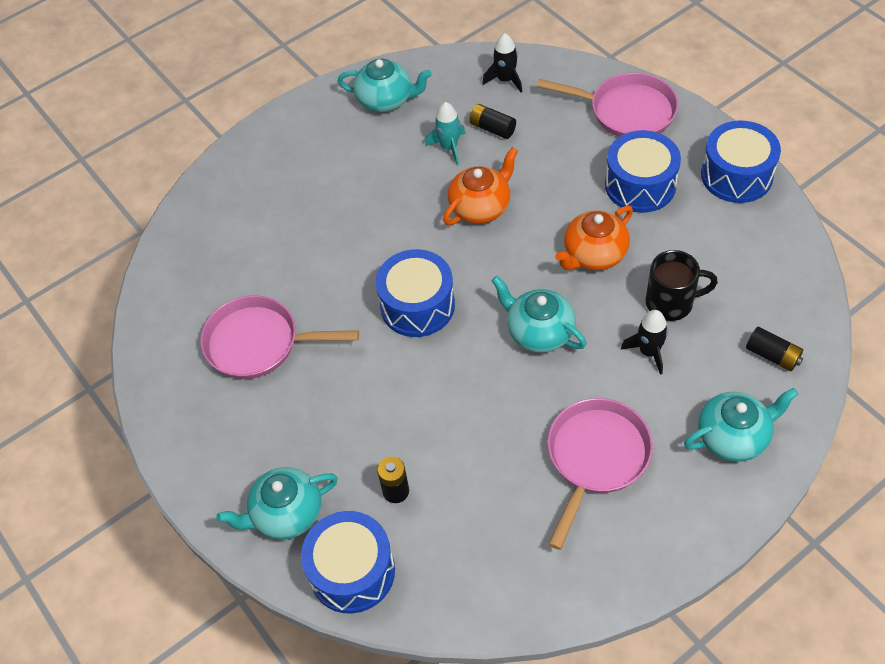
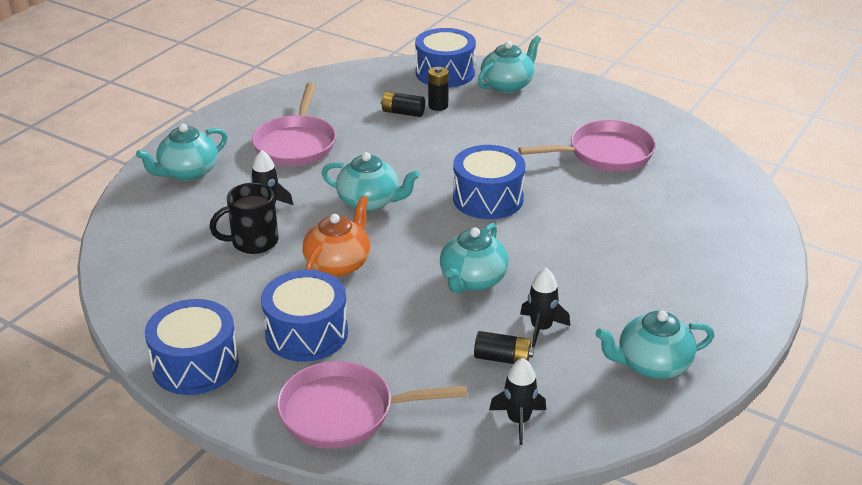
camera: 155 degrees right, 20 degrees down
turquoise rocket [425,102,466,165] -> black rocket [520,268,570,347]
orange teapot [443,147,518,225] -> turquoise teapot [440,223,509,293]
black battery [746,327,804,371] -> black battery moved to [381,92,425,117]

